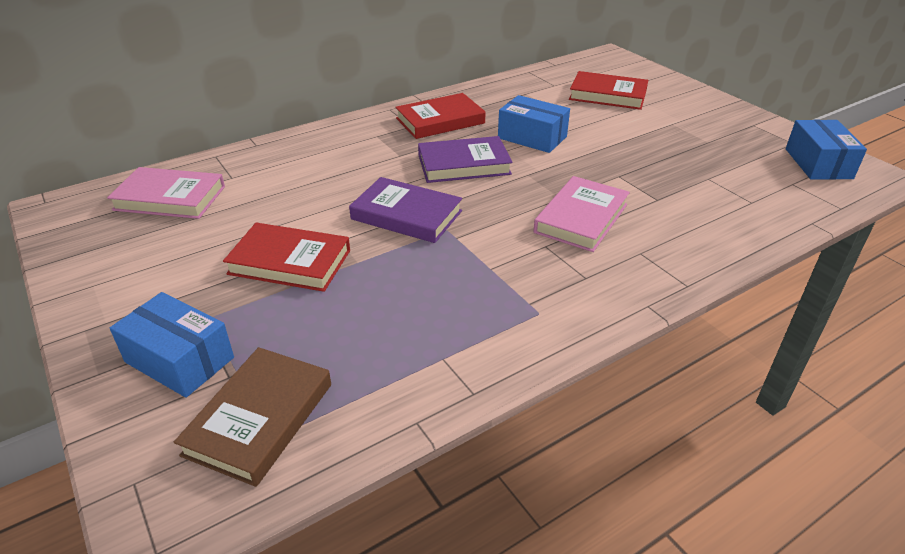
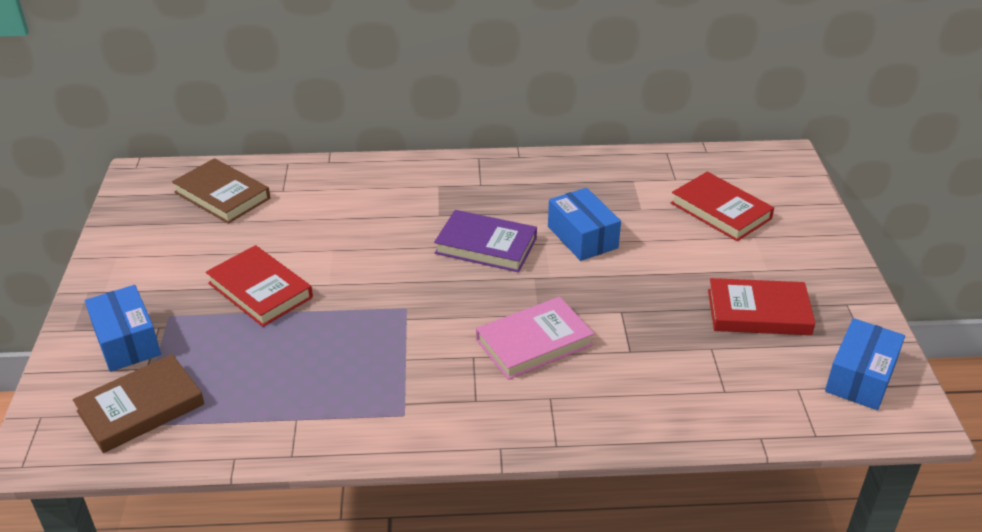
camera: 30 degrees right, 0 degrees up
pink book [107,167,225,219] -> brown book [172,158,270,224]
purple book [349,177,462,243] -> none
red book [395,93,485,139] -> red book moved to [708,278,815,335]

